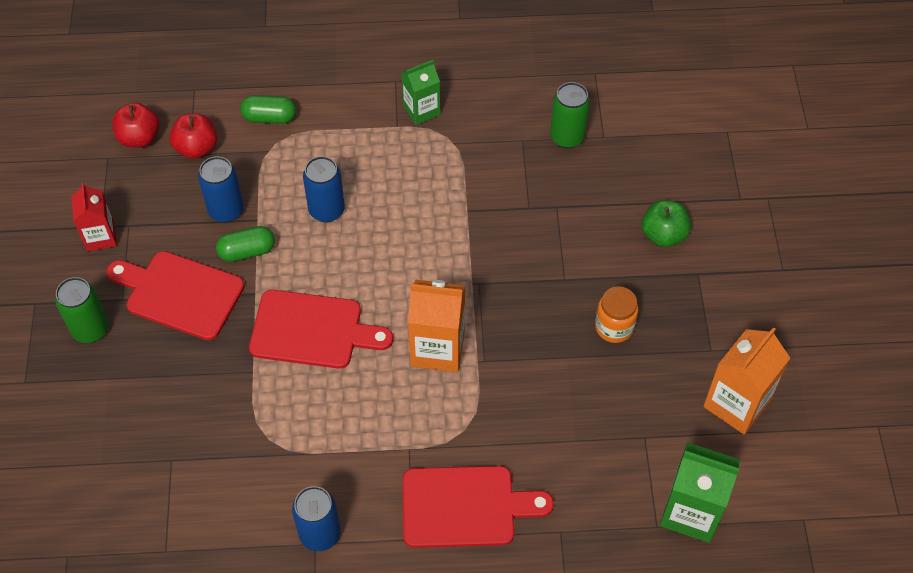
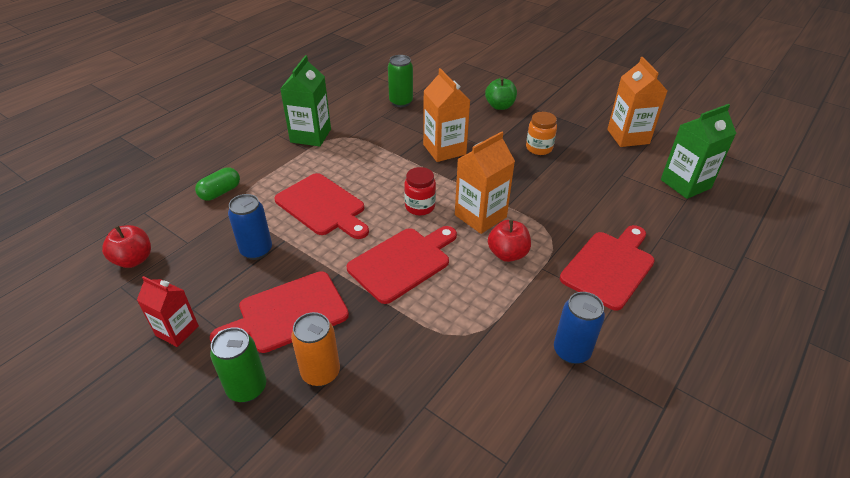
camera: 50 degrees left, 15 degrees down
red apple [170,113,217,159] -> red apple moved to [488,220,531,262]
green capsule [216,226,275,262] -> none
blue can [303,156,345,222] -> red cutting board [274,173,369,239]
green carton [401,60,440,125] -> green carton [280,55,331,147], size x1.54
none -> orange can [291,312,340,386]
none -> red jar [404,167,436,216]
none -> orange carton [423,68,470,162]

